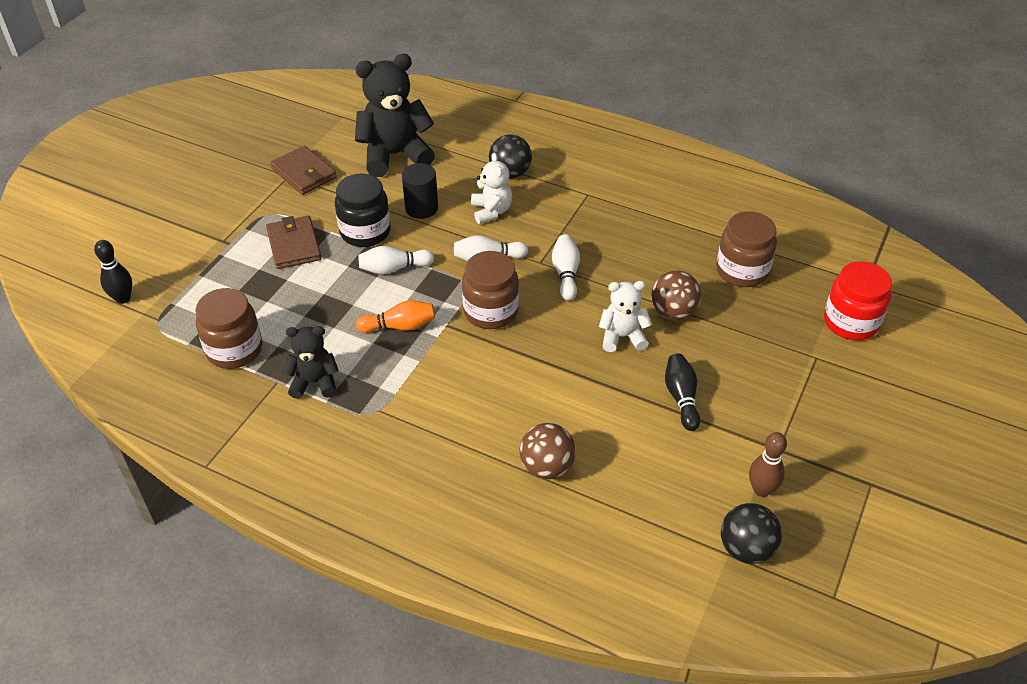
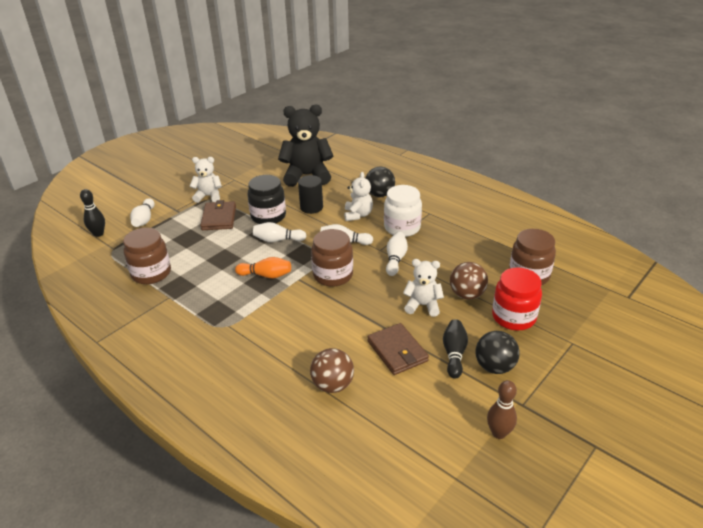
camera: 15 degrees right, 10 degrees down
brown wallet [270,146,337,195] -> brown wallet moved to [367,323,429,375]
black teddy bear [283,326,339,399] -> none
black ball [721,503,782,564] -> black ball moved to [476,331,520,374]
red jar [824,261,892,340] -> red jar moved to [492,268,542,330]
none -> white bowling pin [130,198,154,227]
none -> white teddy bear [190,157,222,203]
none -> white jar [384,185,422,237]

